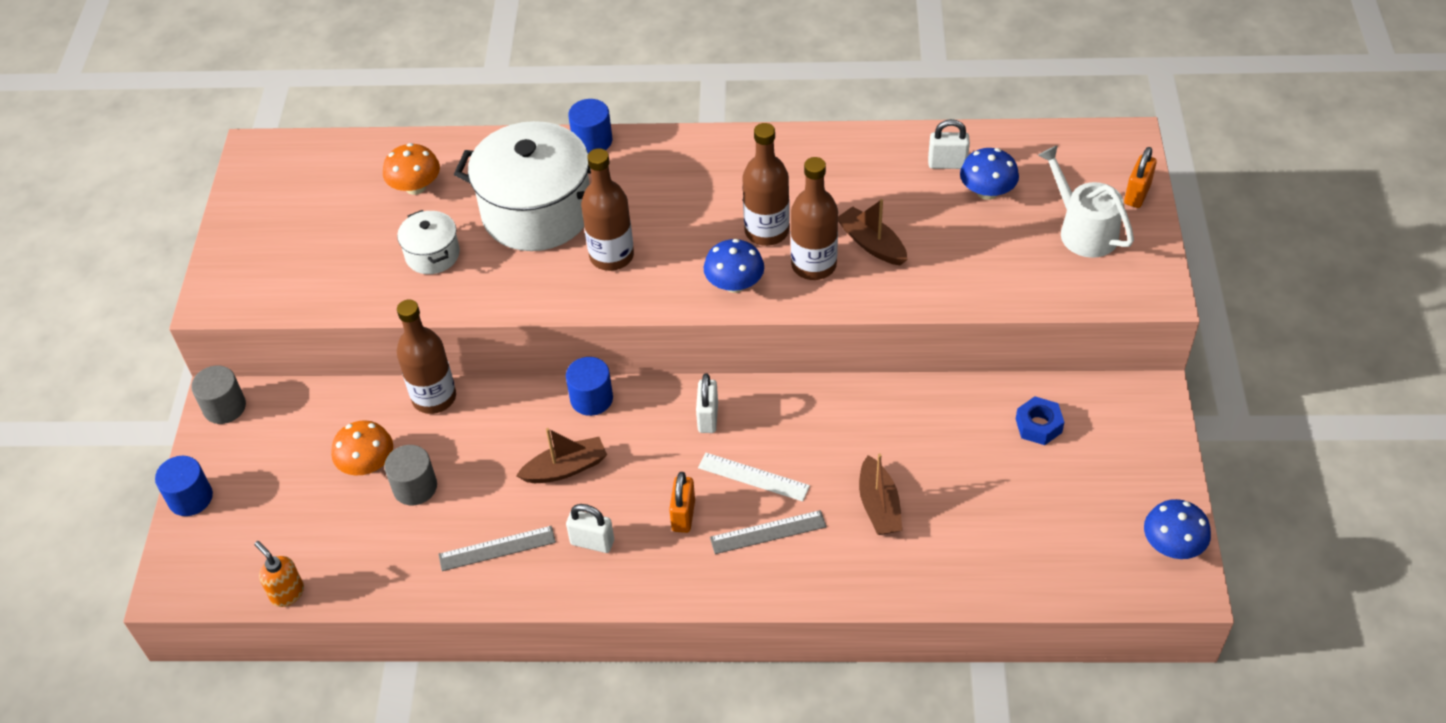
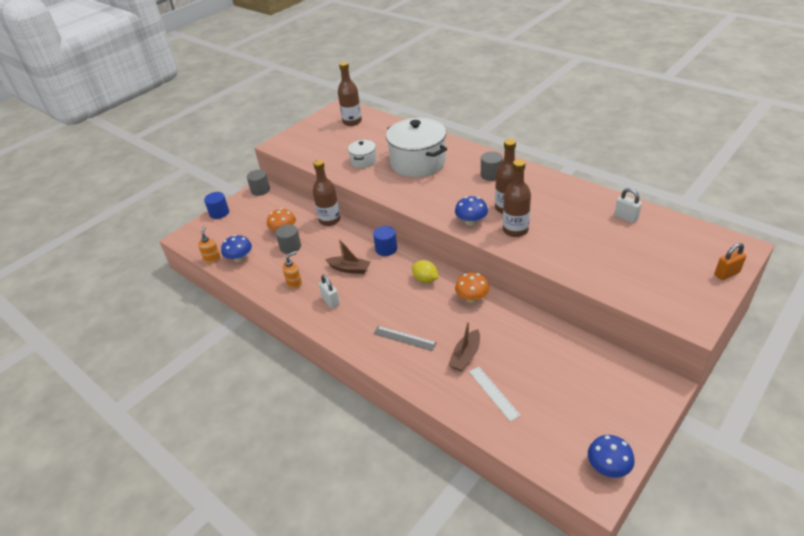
camera: 40 degrees right, 10 degrees down
orange mushroom [383,143,440,195] -> orange mushroom moved to [455,273,489,303]
grey ruler [439,526,556,571] -> orange soap dispenser [282,251,302,289]
blue cylinder [568,99,612,153] -> none
brown bottle [581,148,634,271] -> brown bottle moved to [338,62,362,126]
orange padlock [669,472,695,533] -> none
white padlock [696,373,718,433] -> yellow lemon [412,260,439,283]
white ruler [698,452,810,502] -> white ruler moved to [469,367,521,422]
brown boat [838,199,907,265] -> none
blue mushroom [960,148,1019,200] -> blue mushroom moved to [221,235,252,262]
blue nut [1016,397,1064,445] -> none
white watering can [1038,145,1134,258] -> none
none -> grey cylinder [481,151,503,181]

